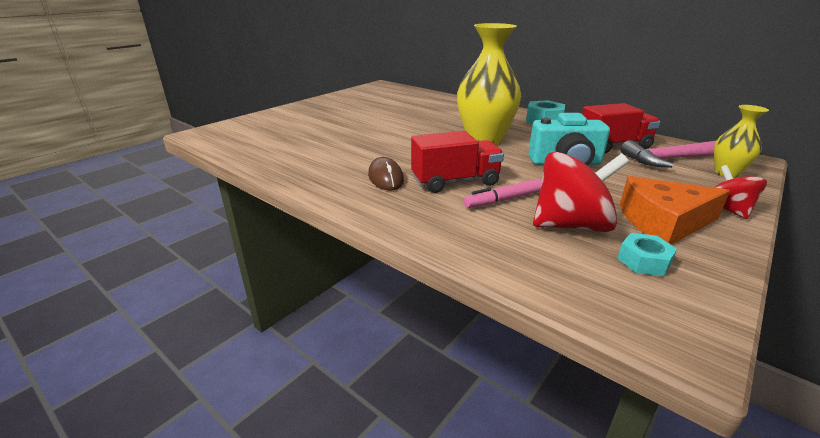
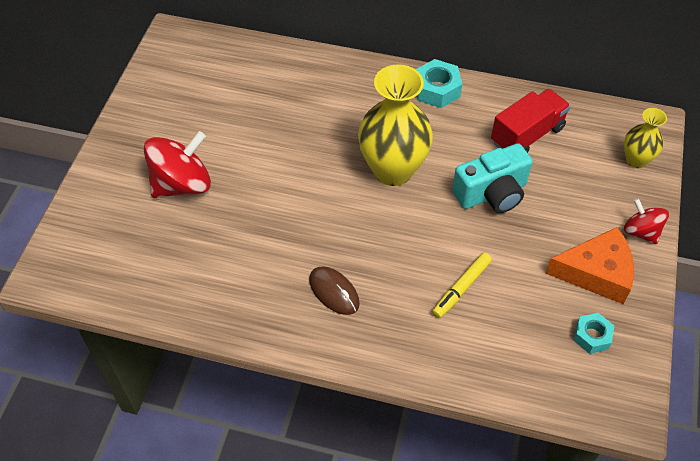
camera: 25 degrees left, 25 degrees up
red truck [411,131,504,193] -> none
pink marker [463,179,542,208] -> yellow marker [432,252,492,318]
red spinning top [533,152,629,232] -> red spinning top moved to [144,131,211,198]
orange cheese [620,176,730,245] -> orange cheese turned 150 degrees counterclockwise [545,227,634,304]
pink hammer [621,140,716,168] -> none

